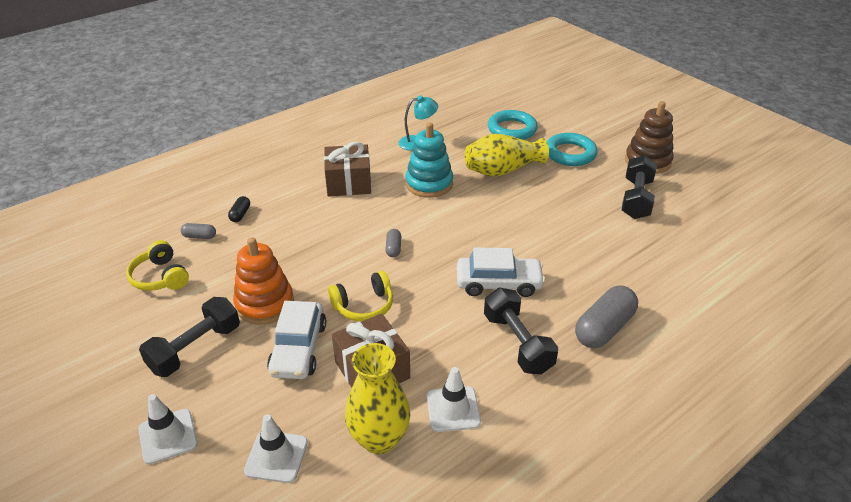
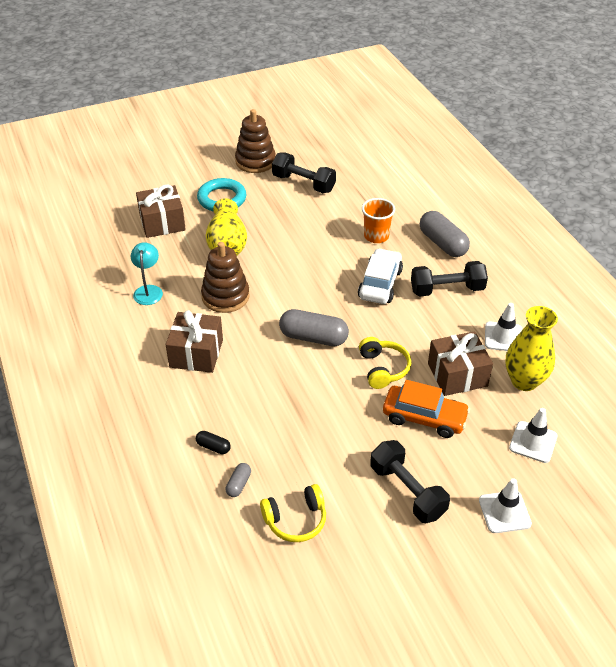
camera: 75 degrees left, 5 degrees up
orange stacking toy [233,237,294,325] -> none
white car [267,301,326,379] -> orange car [383,380,470,438]
grey capsule [385,229,401,257] -> grey capsule [279,309,349,346], size x2.08
turquoise stacking toy [406,122,453,198] -> brown stacking toy [201,242,250,313]
turquoise ring [488,110,538,140] -> brown gift [136,184,186,238]
none -> orange cup [362,198,395,243]

